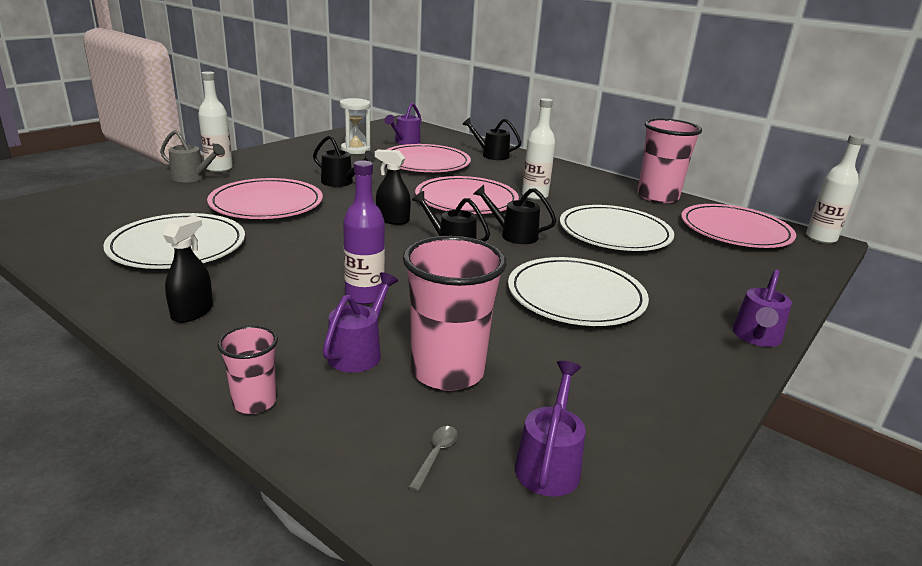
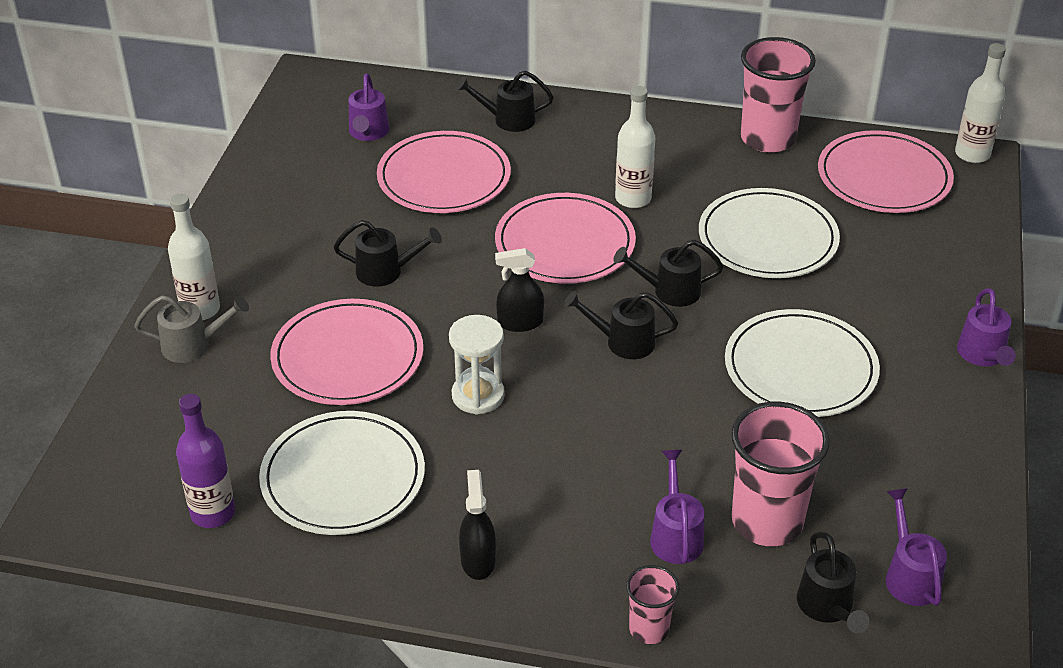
camera: 25 degrees left, 15 degrees up
white hourglass [340,98,371,154] -> white hourglass moved to [449,315,505,415]
purple bottle [343,160,385,304] -> purple bottle moved to [176,394,235,528]
grey spoon [409,426,458,491] -> black watering can [797,532,869,634]

